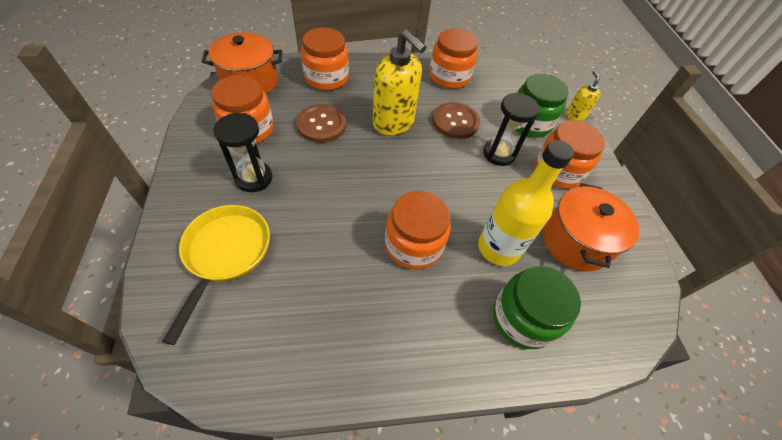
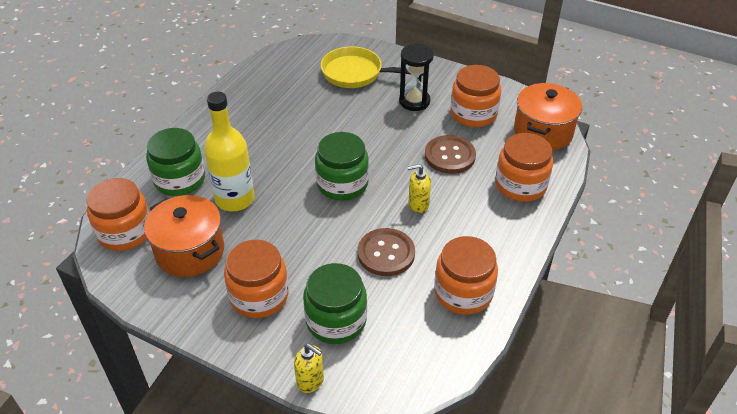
camera: 130 degrees right, 10 degrees down
yellow pan [162,205,270,345] -> yellow pan turned 150 degrees clockwise [321,47,424,88]
yellow soap dispenser [373,29,426,136] -> yellow soap dispenser [407,164,431,213], size x0.50
orange jar [385,191,451,270] -> orange jar moved to [87,178,150,251]
black hourglass [483,93,539,166] -> none
none -> green jar [315,132,369,201]

